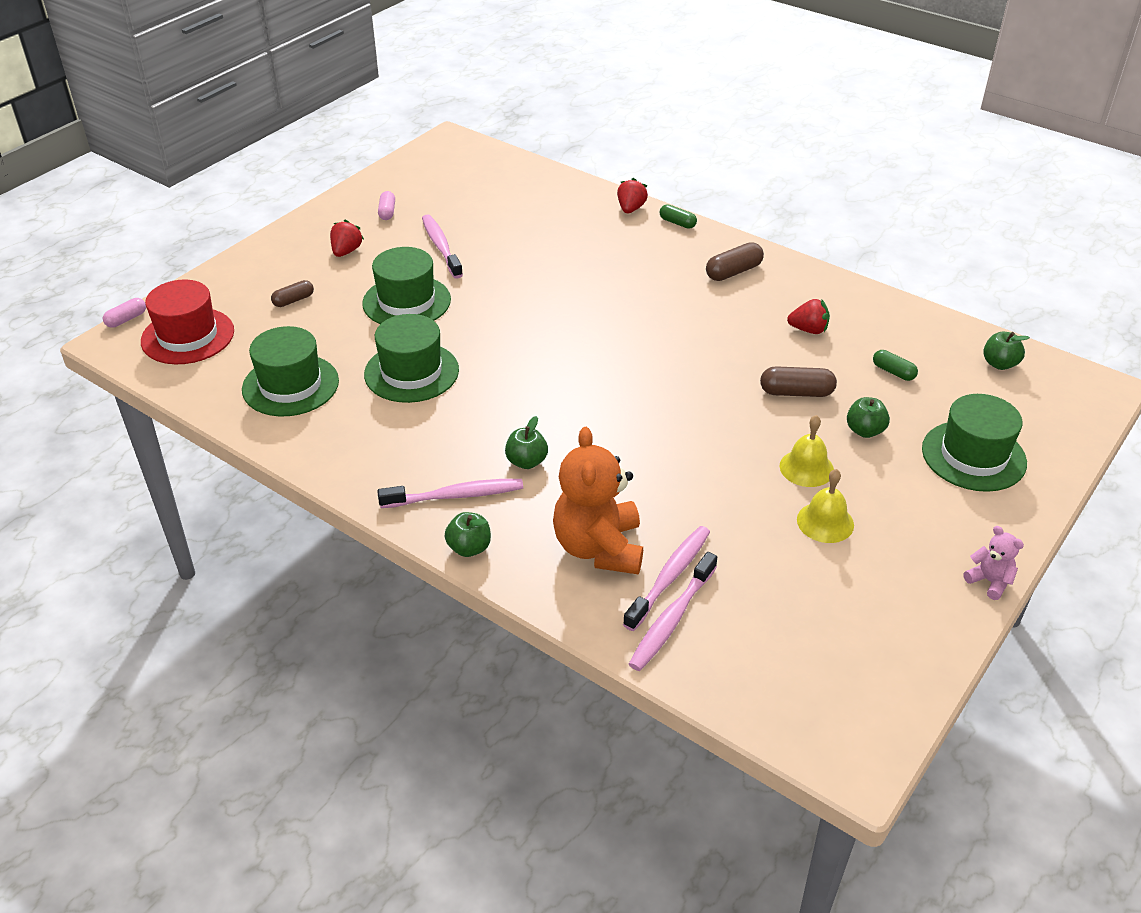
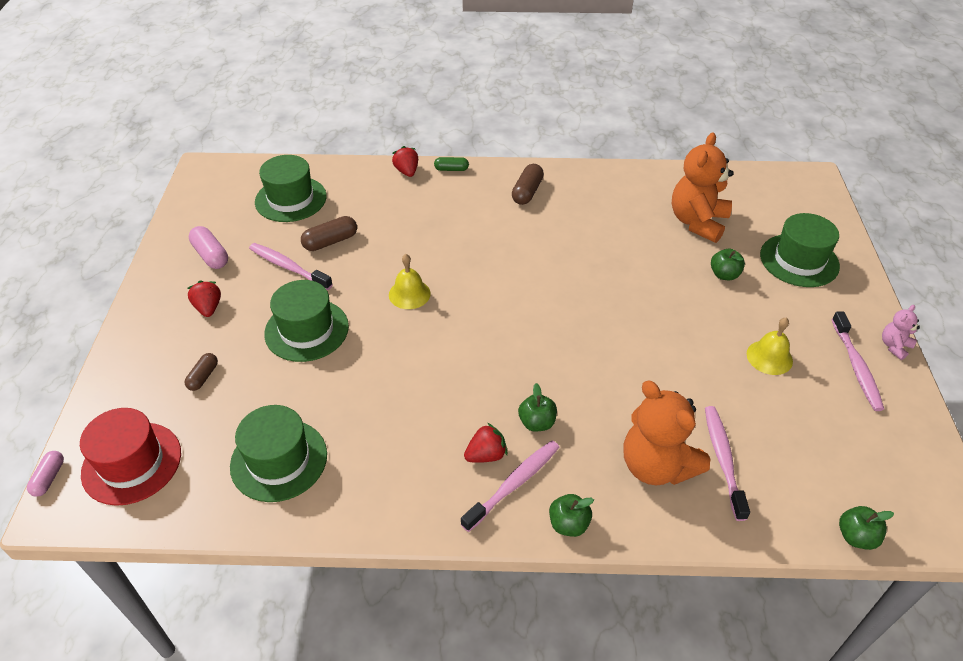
camera: 35 degrees left, 5 degrees up
green hat [364,314,459,403] -> green hat moved to [255,155,327,222]
pink capsule [378,191,395,220] -> pink capsule [189,226,228,269], size x1.53
pink toothbrush [629,552,717,671] -> pink toothbrush moved to [832,311,884,411]
brown capsule [760,366,837,397] -> brown capsule moved to [301,216,357,251]
yellow bell [780,415,834,487] -> yellow bell moved to [389,254,431,309]
red strawberry [787,299,830,334] -> red strawberry moved to [464,423,507,463]
green capsule [873,350,918,381] -> orange teddy bear [672,132,734,243]
pink teddy bear [963,526,1024,600] -> pink teddy bear turned 60 degrees counterclockwise [882,305,920,360]
green apple [983,332,1030,370] -> green apple moved to [839,506,894,550]

